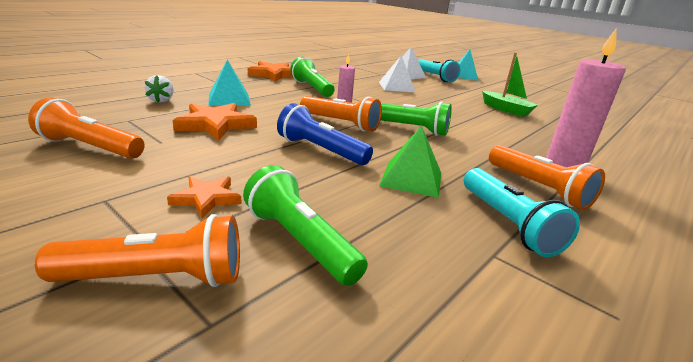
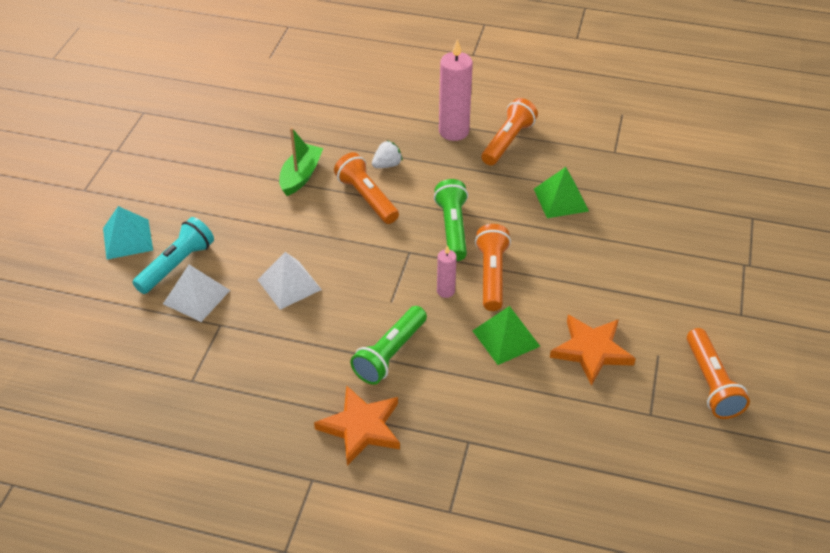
camera: 115 degrees left, 20 degrees up
orange flashlight [35,214,240,287] -> orange flashlight moved to [334,152,399,224]
white strawberry [145,75,174,103] -> white strawberry moved to [372,140,403,168]
orange star [167,176,242,218] -> none
turquoise pyramid [208,60,251,106] -> none
green flashlight [243,165,368,286] -> none
blue flashlight [277,103,373,165] -> none
turquoise flashlight [464,168,580,257] -> none
none -> green pyramid [472,306,540,365]

